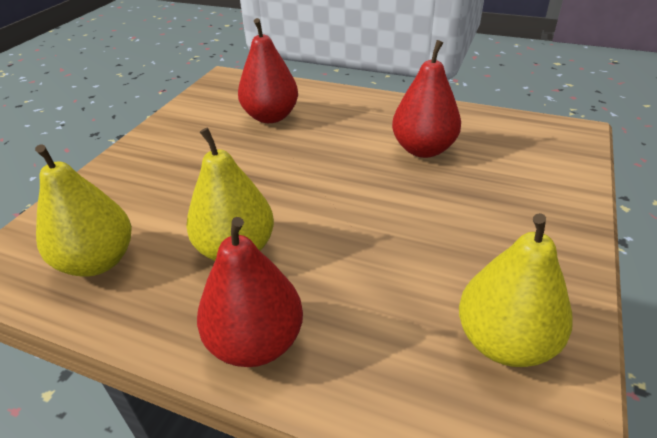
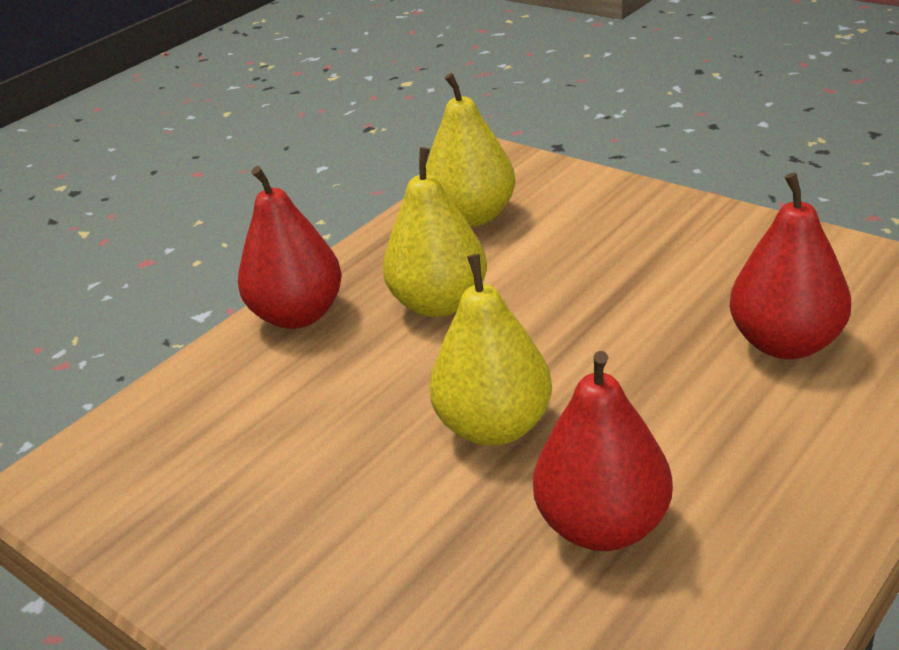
camera: 110 degrees right, 5 degrees down
yellow pear [459,213,573,367] -> yellow pear moved to [430,254,552,446]

